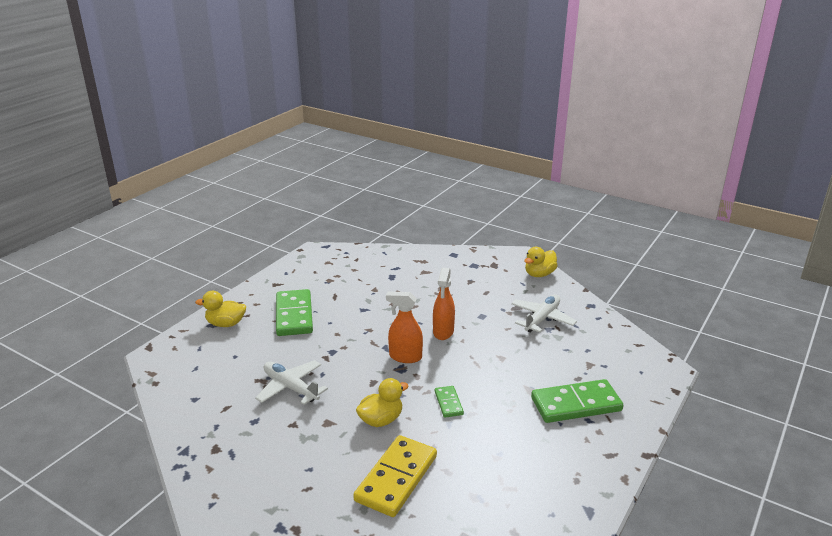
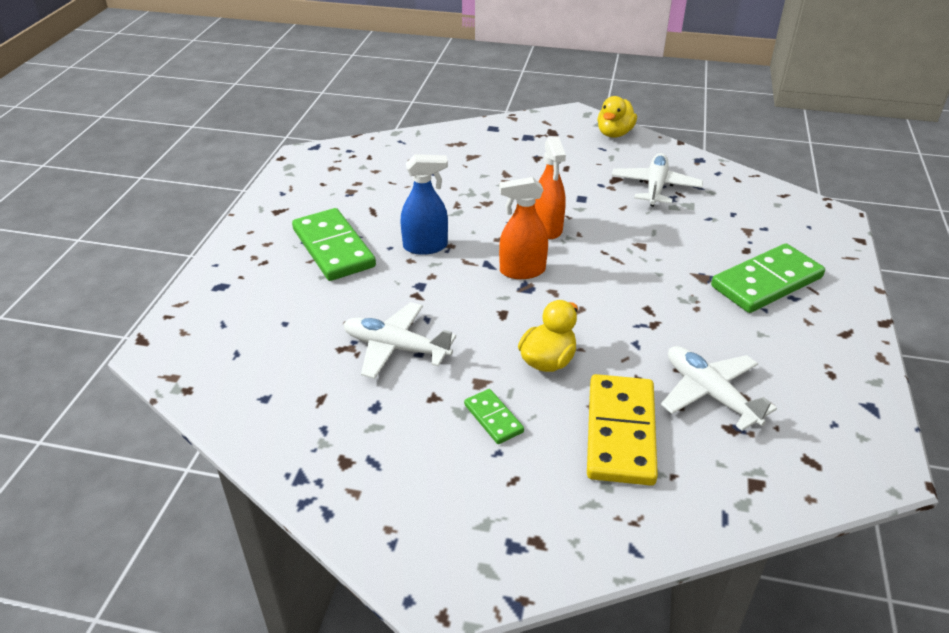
camera: 20 degrees left, 10 degrees up
yellow duck [195,291,246,327] -> none
green domino [435,386,464,418] -> green domino moved to [464,389,524,444]
none -> blue spray bottle [400,154,448,255]
none -> white plane [661,346,777,431]

